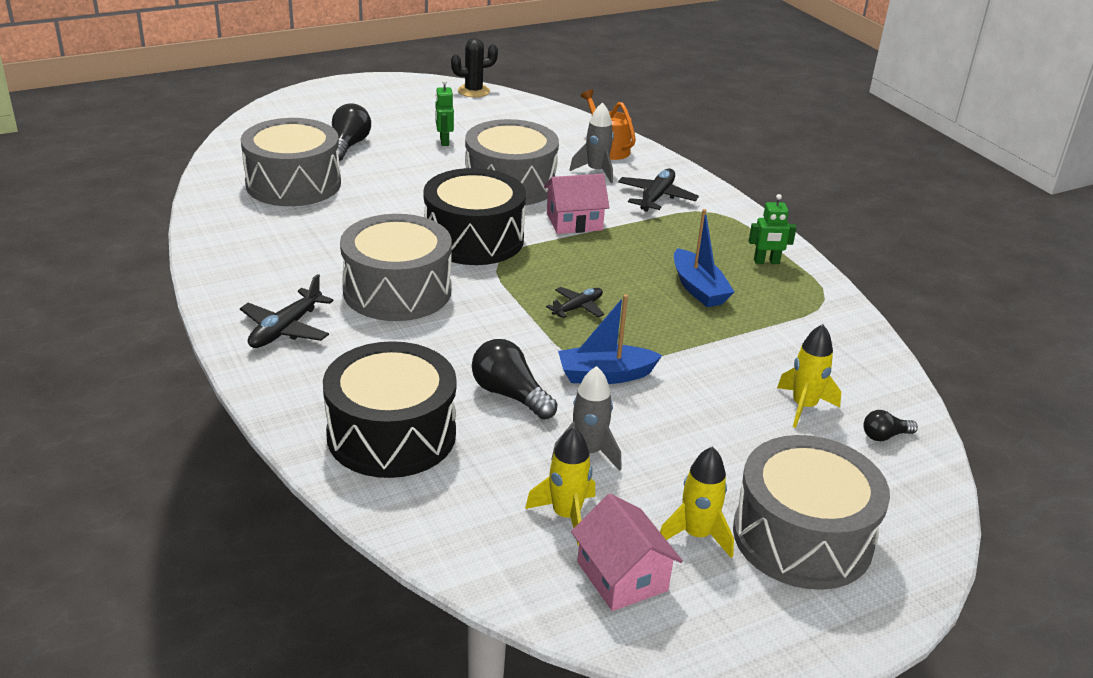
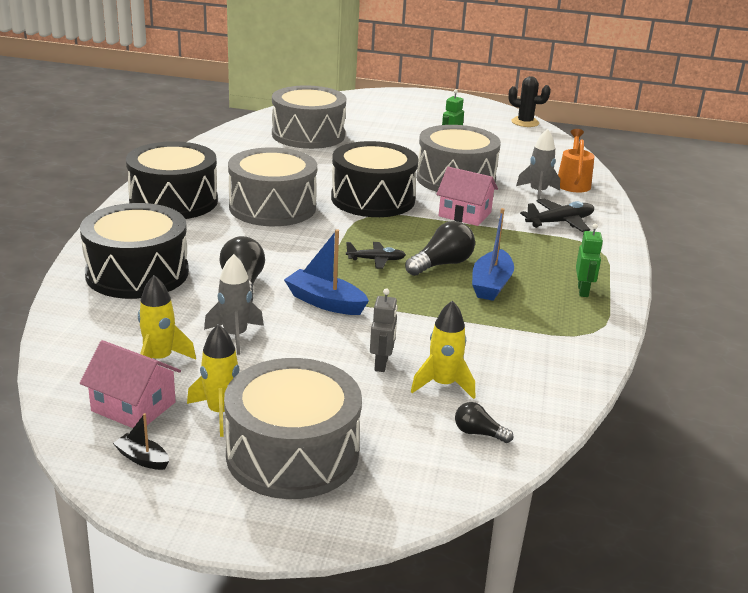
camera: 40 degrees right, 5 degrees down
black plane [240,274,333,348] -> black drum [126,141,218,219]
black light bulb [332,104,371,161] -> black light bulb moved to [405,221,475,276]
pink house [571,494,683,611] -> pink house turned 75 degrees counterclockwise [80,340,181,428]
green robot [749,194,797,264] -> green robot turned 120 degrees counterclockwise [576,224,603,297]
none -> black boat [113,413,169,470]
none -> grey robot [370,288,398,372]

